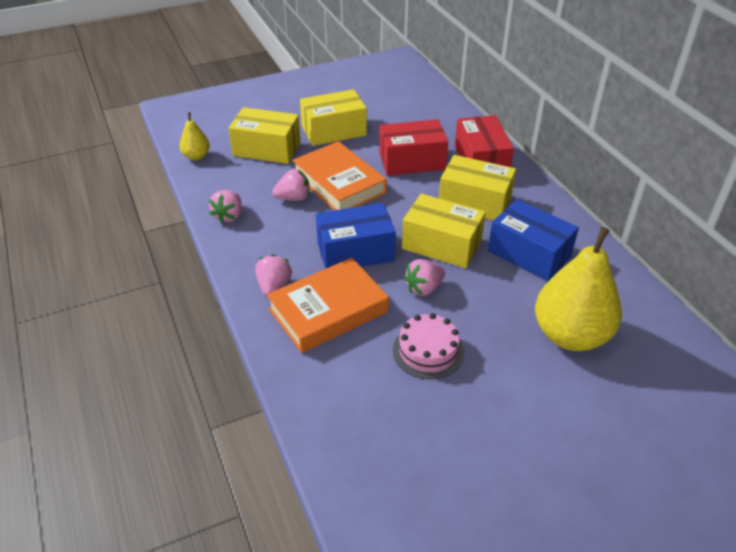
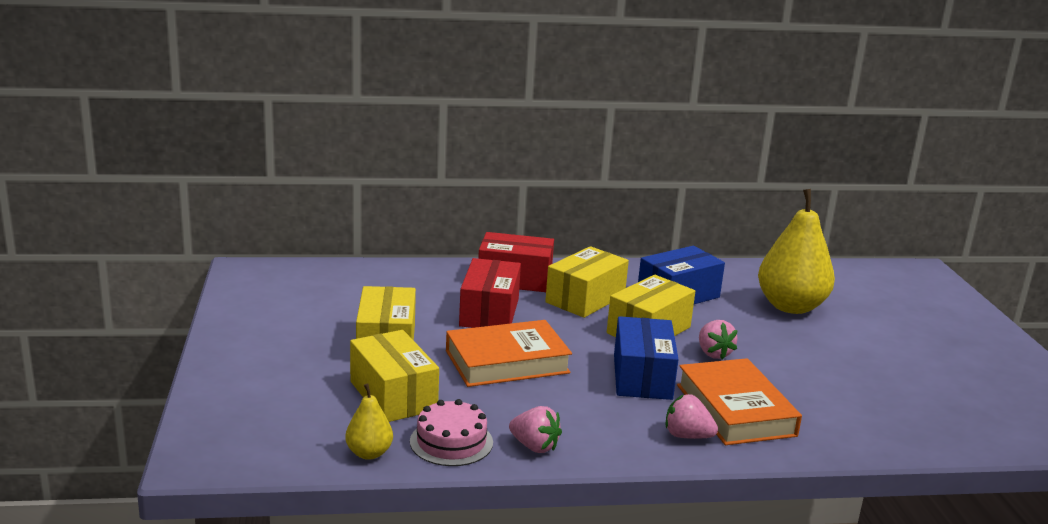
camera: 75 degrees left, 20 degrees down
yellow box [228,107,301,164] -> yellow box turned 60 degrees counterclockwise [350,330,439,422]
pink strawberry [272,169,309,201] -> none
pink cake [393,313,464,379] -> pink cake moved to [410,399,493,466]

